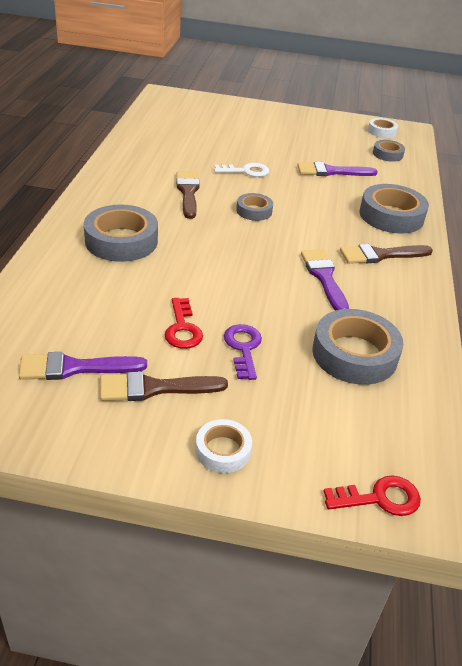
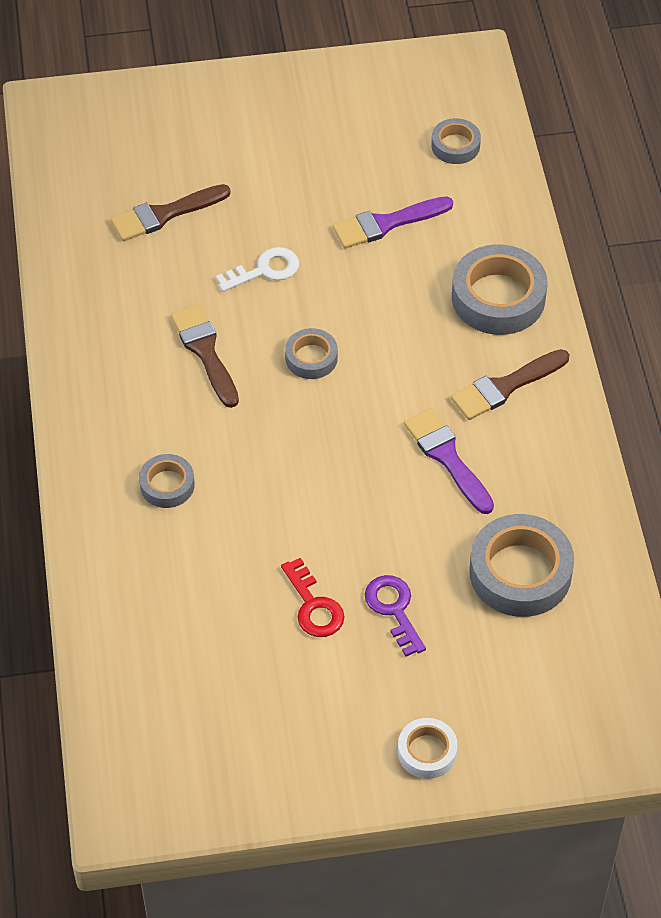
camera: 15 degrees left, 15 degrees up
purple brush [19,352,147,380] -> none
grey tape [84,205,158,262] -> grey tape [139,454,195,508], size x0.55
brown brush [100,372,228,401] -> brown brush moved to [110,184,231,241]
red key [323,475,421,516] -> none
white tape [368,118,398,138] -> none

